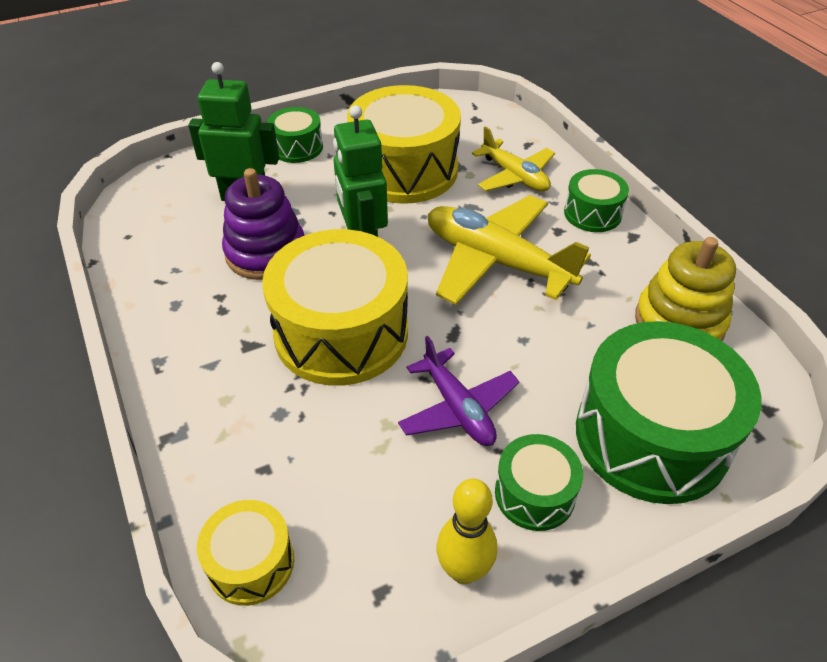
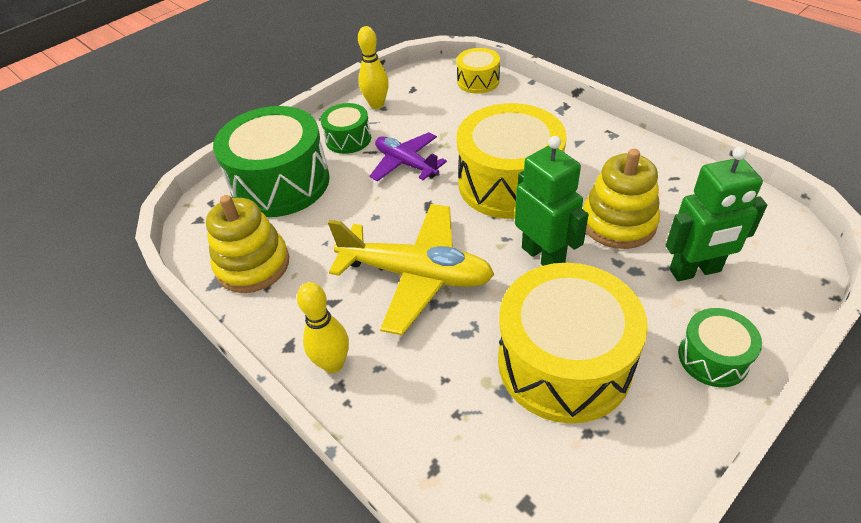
camera: 165 degrees right, 0 degrees up
purple stacking toy [222,168,304,280] -> yellow stacking toy [583,149,660,249]
yellow plane [472,126,555,192] -> none
green drum [564,169,629,232] -> yellow bowling pin [297,282,349,373]

